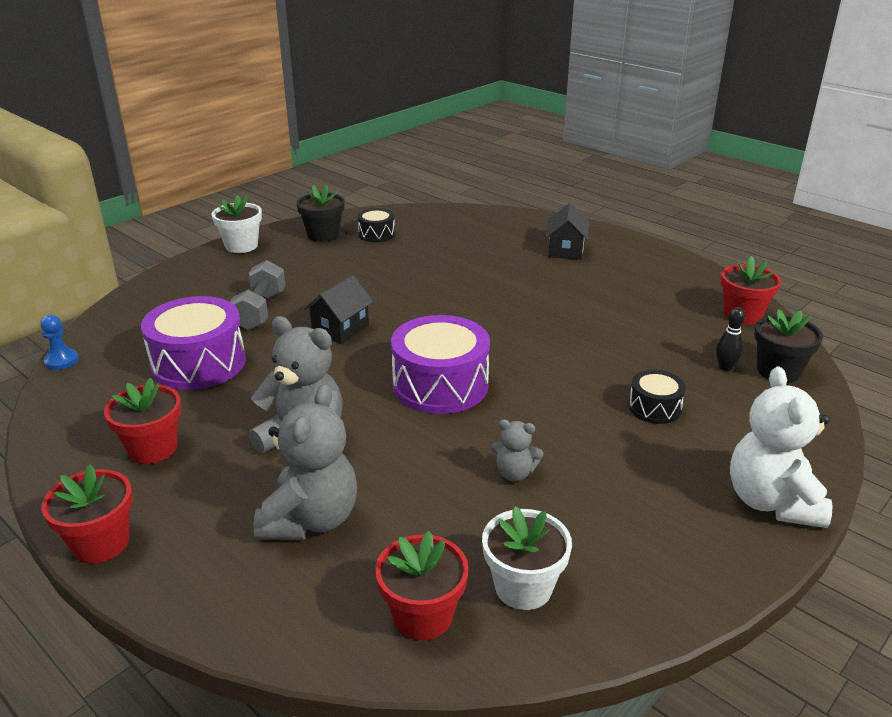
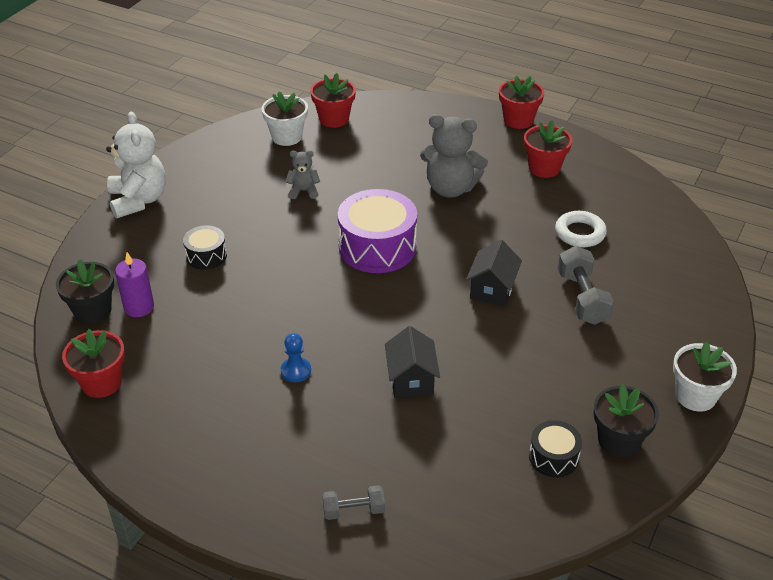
camera: 165 degrees right, 10 degrees up
blue pawn [40,315,79,370] -> blue pawn moved to [281,333,311,382]
purple drum [141,296,246,390] -> white ring [555,211,607,247]
grey teddy bear [254,384,357,540] -> none
black house [546,203,589,260] -> black house moved to [385,326,440,398]
black bowling pin [716,307,745,371] -> purple candle [115,252,154,317]
none -> grey dumbbell [322,485,385,520]

